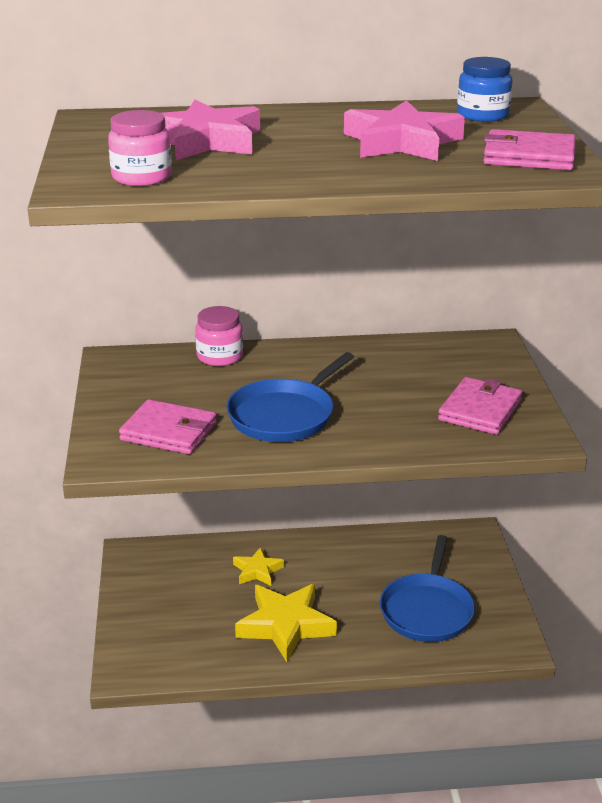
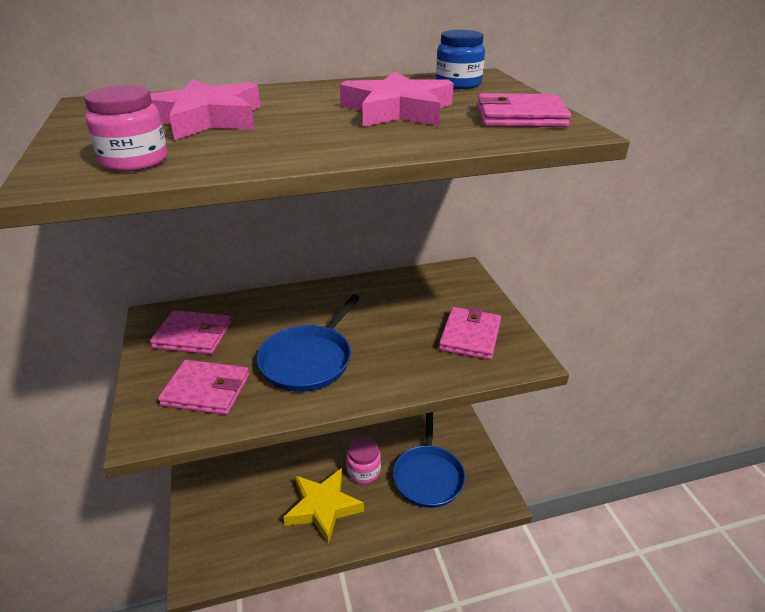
camera: 10 degrees left, 5 degrees up
pink jar [195,306,243,366] -> pink jar moved to [346,437,381,484]
yellow star [233,547,284,586] -> none
none -> pink wallet [150,310,231,354]

